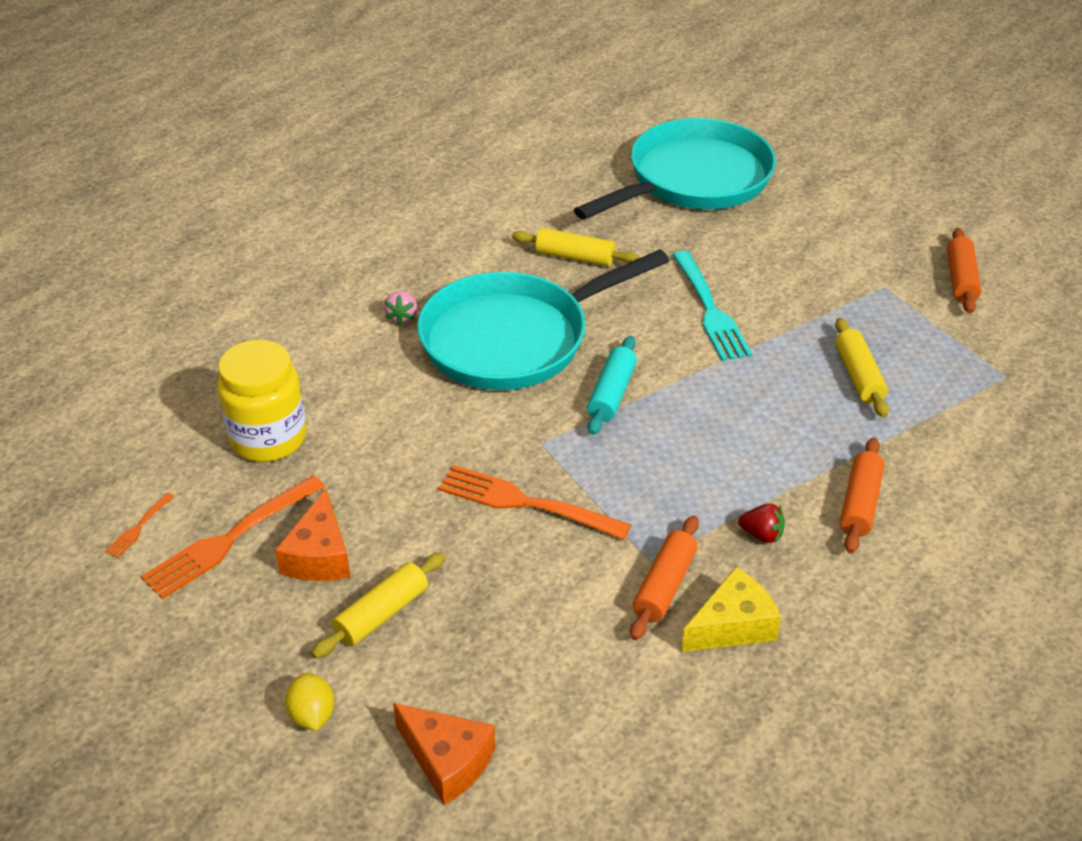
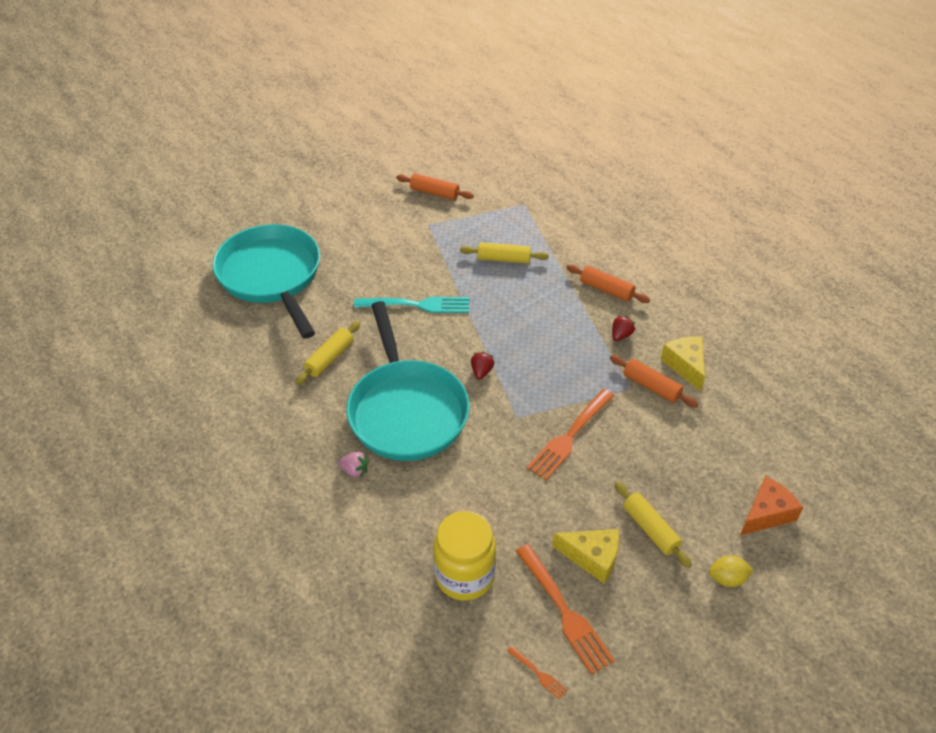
camera: 75 degrees left, 5 degrees up
orange cheese [275,489,351,581] -> yellow cheese [552,529,619,584]
turquoise rolling pin [587,336,637,435] -> red strawberry [471,352,494,379]

